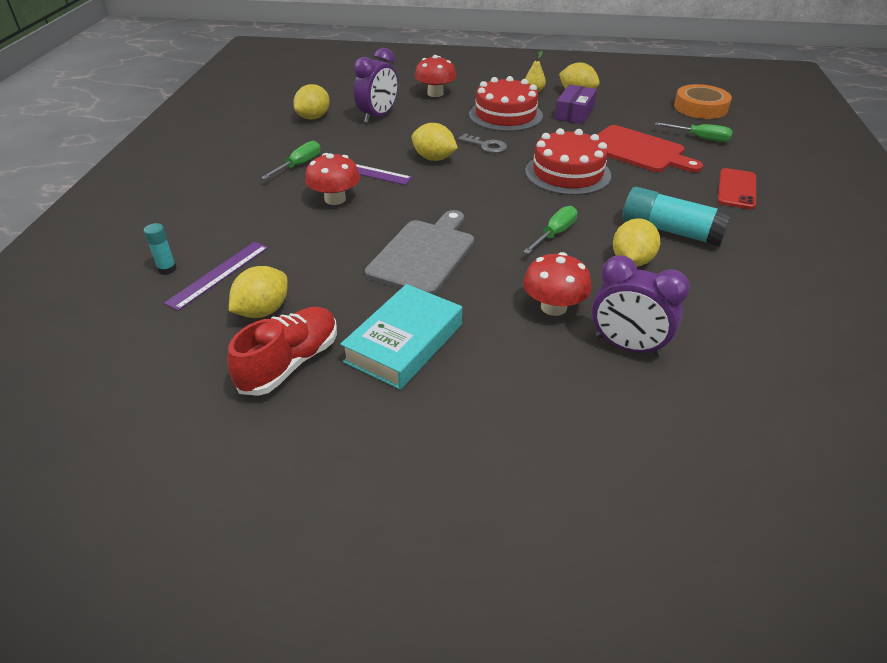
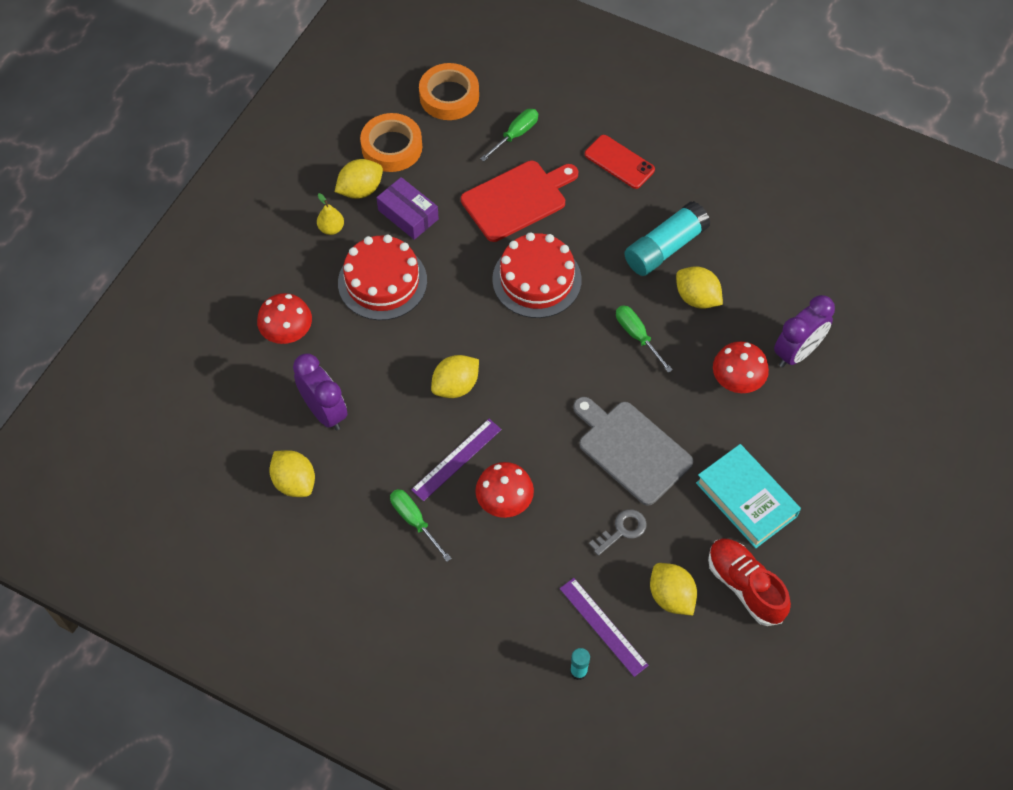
camera: 70 degrees left, 20 degrees up
grey key [458,133,507,153] -> grey key moved to [589,509,647,556]
none -> orange tape [360,113,422,172]

